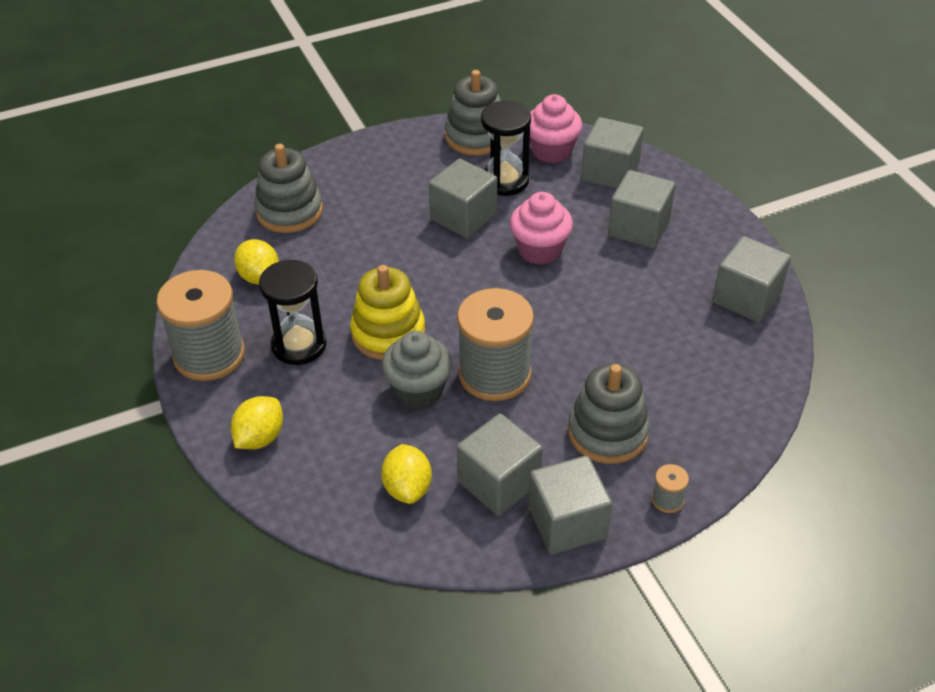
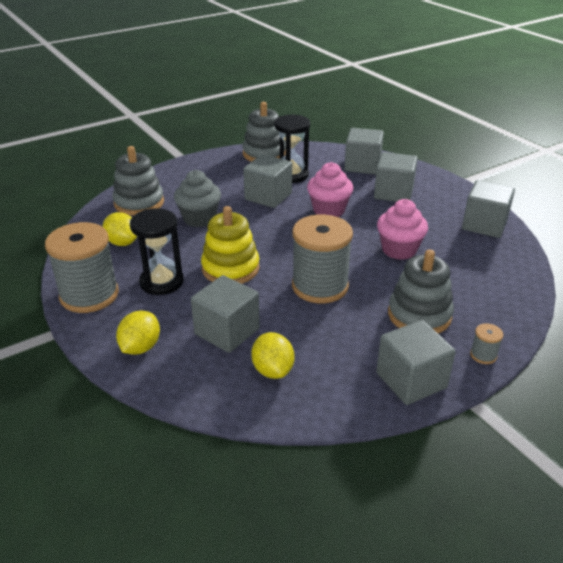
camera: 10 degrees left, 10 degrees down
grey cupcake [382,331,452,409] -> grey cupcake moved to [174,170,221,227]
grey cube [457,413,543,516] -> grey cube moved to [191,275,260,353]
pink cupcake [530,94,582,164] -> pink cupcake moved to [377,199,428,260]

